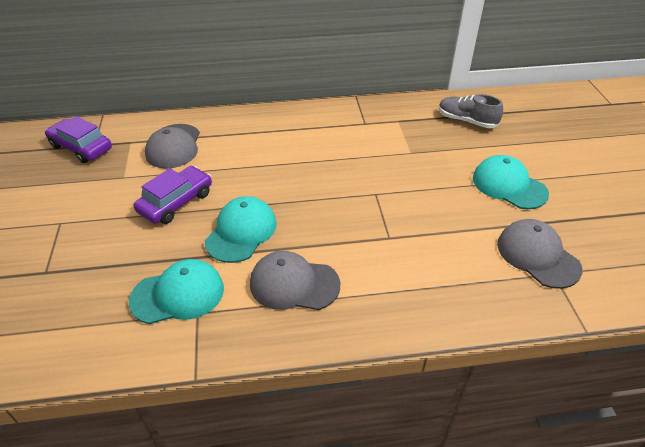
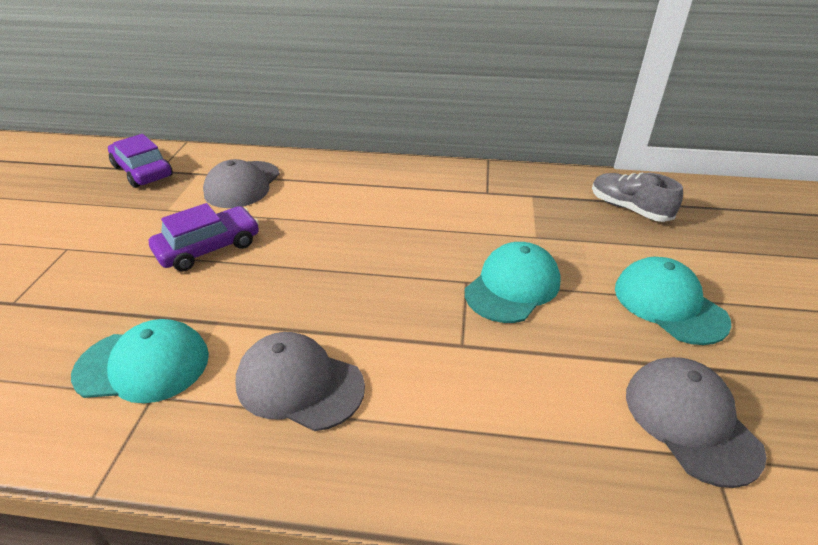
camera: 15 degrees right, 5 degrees down
turquoise cap [205,196,277,263] -> turquoise cap moved to [465,242,561,323]

